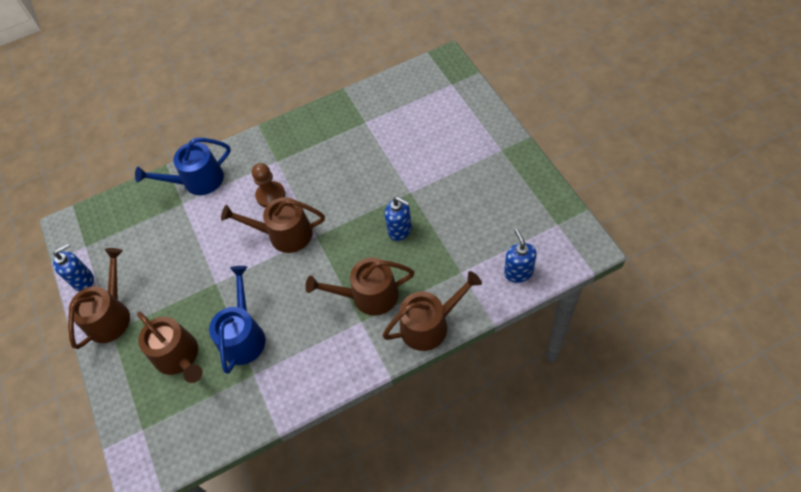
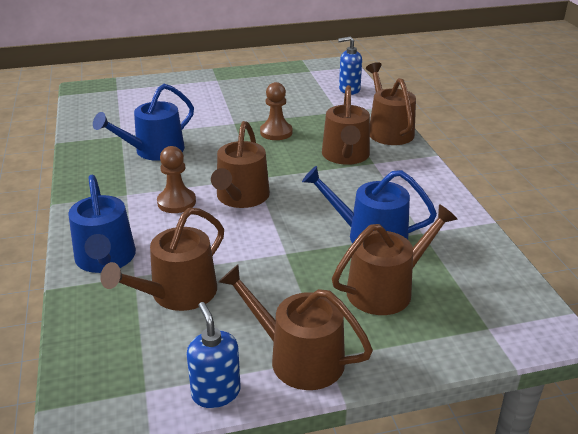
camera: 85 degrees left, 25 degrees down
blue soap dispenser [385,197,412,241] -> brown pawn [260,82,292,140]
none -> blue watering can [93,84,194,161]
none -> brown watering can [100,208,224,311]

